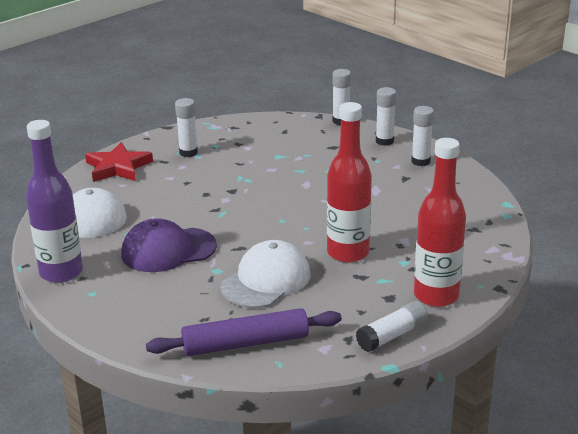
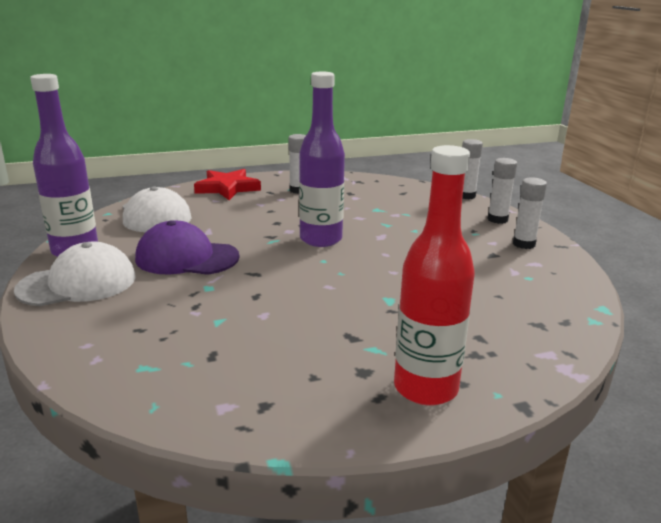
camera: 25 degrees right, 5 degrees down
purple rolling pin [146,308,342,356] -> none
white cap [220,240,310,308] -> white cap moved to [14,242,136,306]
red bottle [327,102,372,263] -> none
white glue stick [356,301,428,352] -> none
none -> purple bottle [299,72,345,247]

